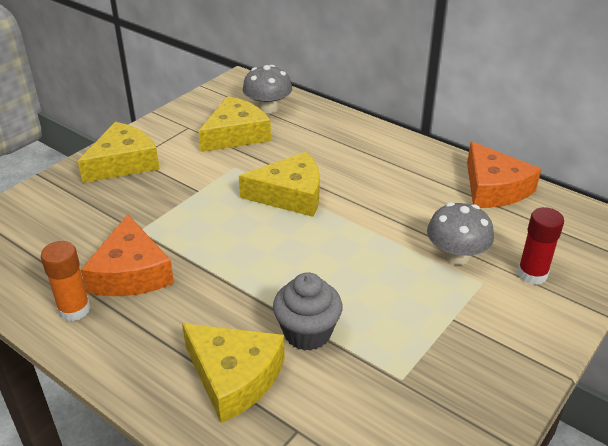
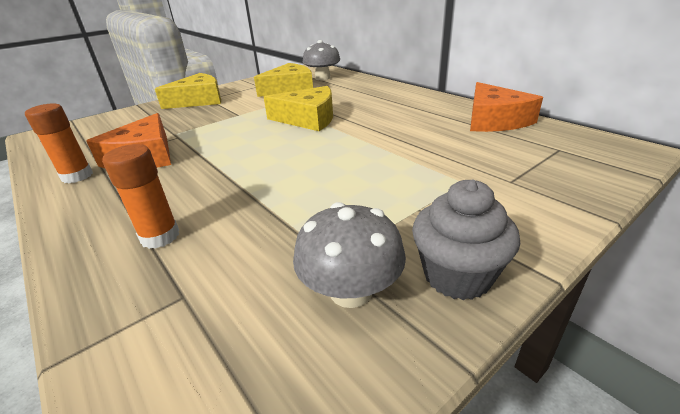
camera: 15 degrees right, 5 degrees down
yellow cheese [182,323,285,423] -> orange glue stick [102,144,179,249]
grey cupcake [273,272,343,351] -> grey cupcake moved to [412,179,520,300]
grey mushroom [427,202,494,265] -> grey mushroom moved to [293,202,406,308]
red glue stick [517,207,564,285] -> none

